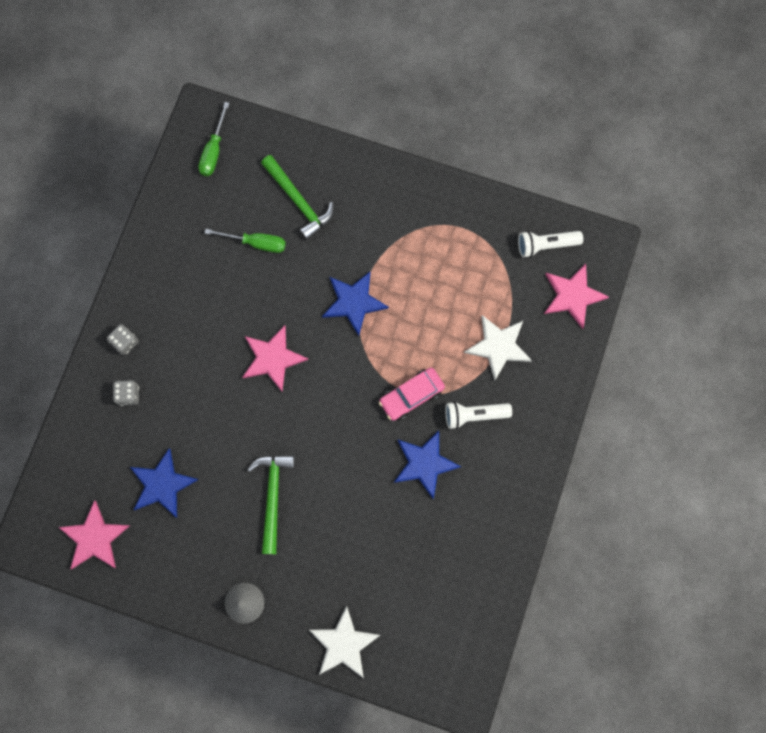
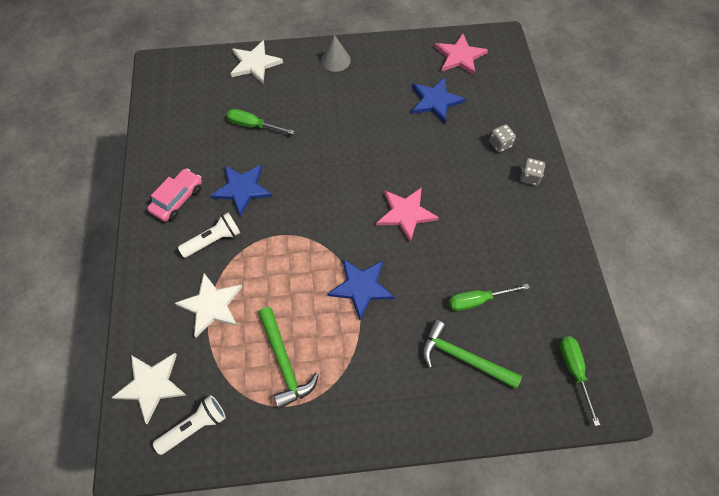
camera: 155 degrees right, 15 degrees down
green hammer [247,455,295,554] -> green hammer moved to [258,307,319,409]
pink car [379,368,445,421] -> pink car moved to [147,168,202,222]
pink star [544,264,609,329] -> white star [111,353,186,424]
none -> green screwdriver [227,109,295,134]

